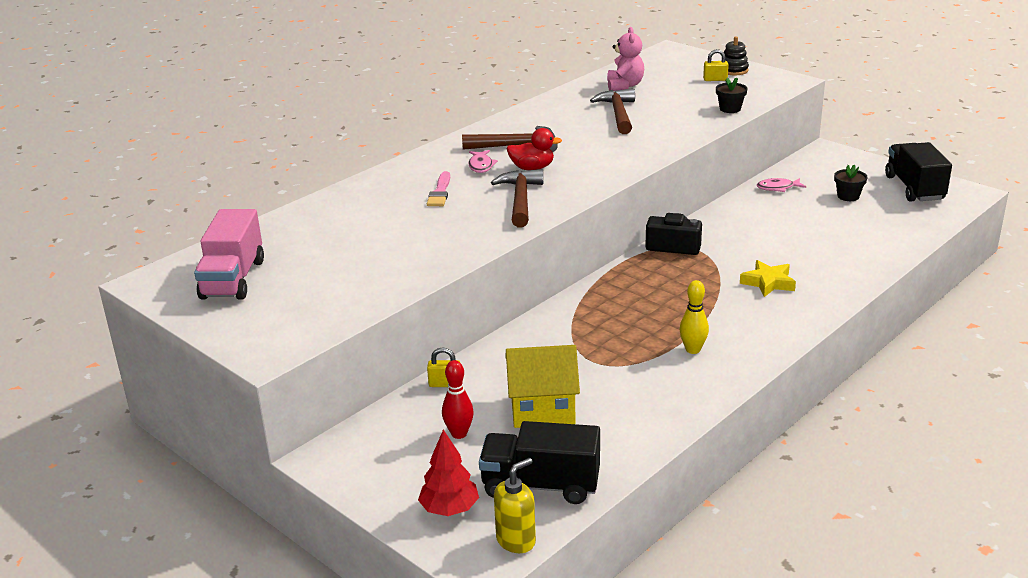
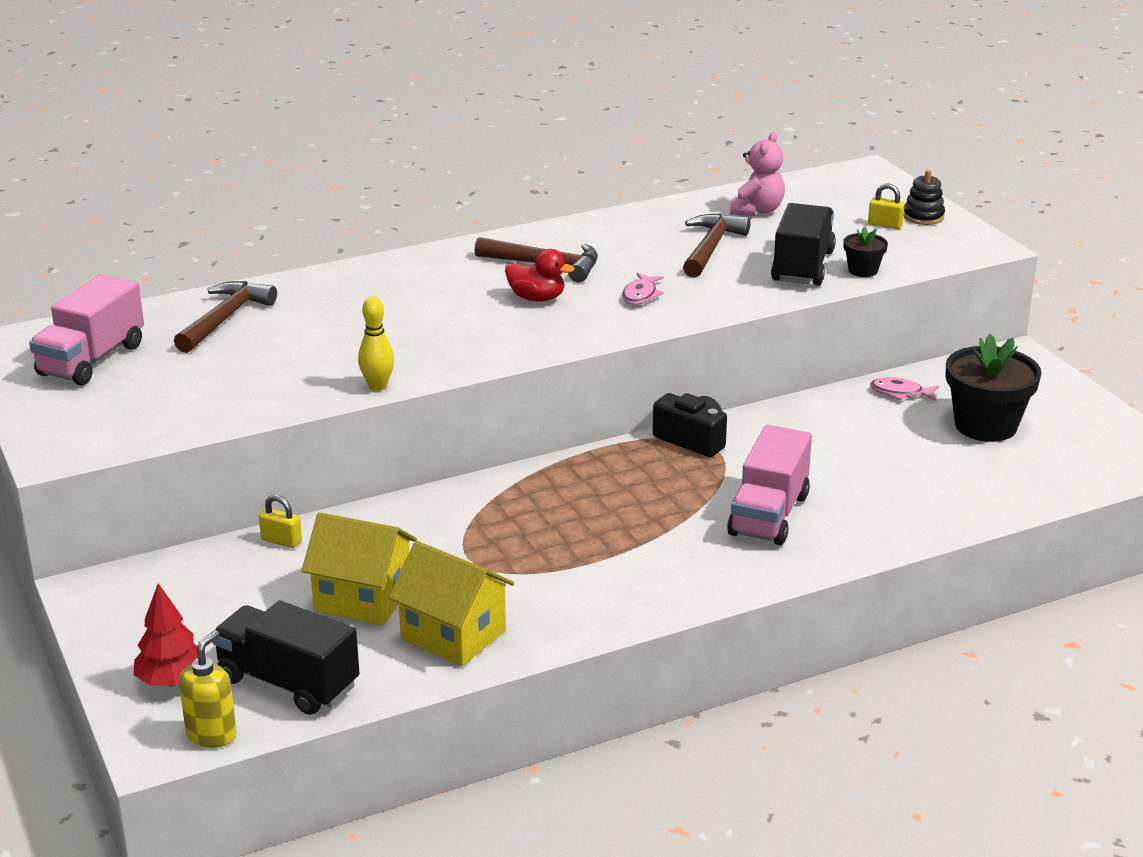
camera: 20 degrees right, 0 degrees up
pink brush [427,171,450,206] -> none
red bowling pin [442,360,474,439] -> none
pink fish [469,150,498,173] -> pink fish moved to [622,273,664,305]
brown hammer [491,169,543,227] -> brown hammer moved to [174,281,277,353]
yellow soap dispenser [494,458,536,553] -> yellow soap dispenser turned 45 degrees counterclockwise [179,630,237,748]
yellow bowling pin [680,280,709,354] -> yellow bowling pin moved to [358,297,394,391]
yellow star [740,260,796,297] -> pink truck [727,425,812,545]
black flower pot [834,164,868,201] -> black flower pot [946,334,1042,442], size x2.02
black truck [885,142,952,202] -> black truck moved to [771,203,836,286]
none -> yellow house [388,541,514,666]

